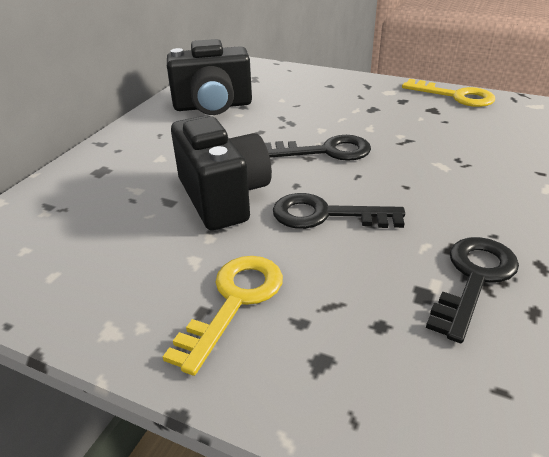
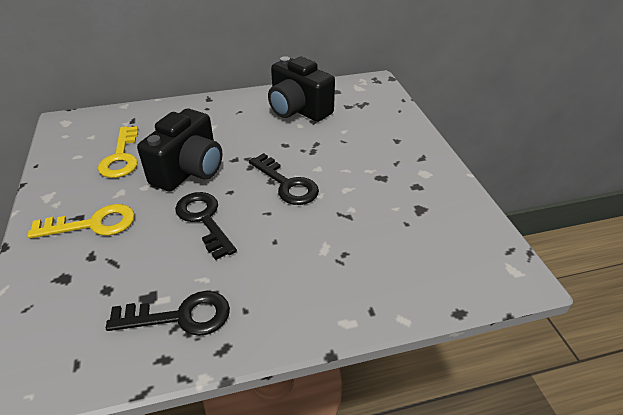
camera: 50 degrees right, 5 degrees up
yellow key [402,79,495,107] -> yellow key moved to [98,126,138,178]

